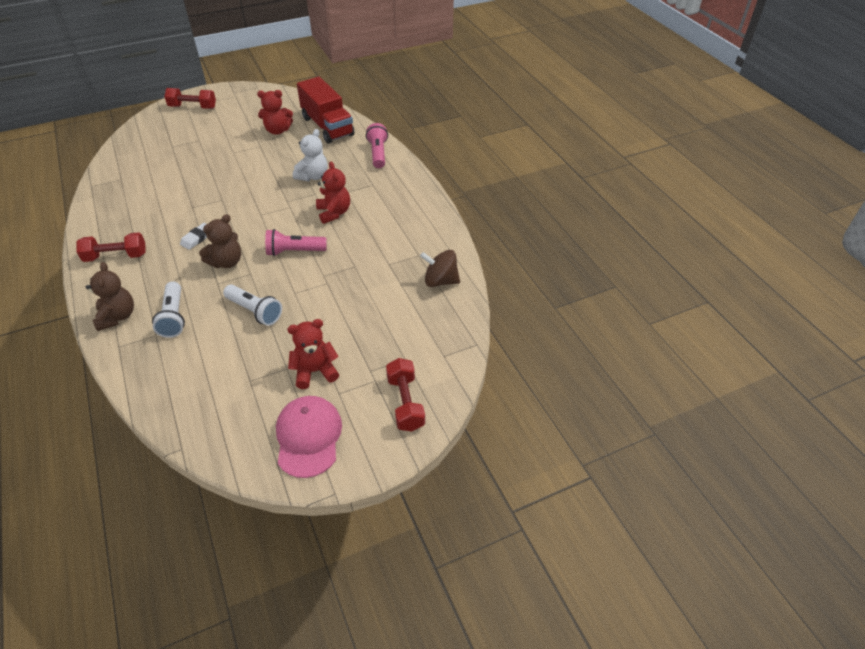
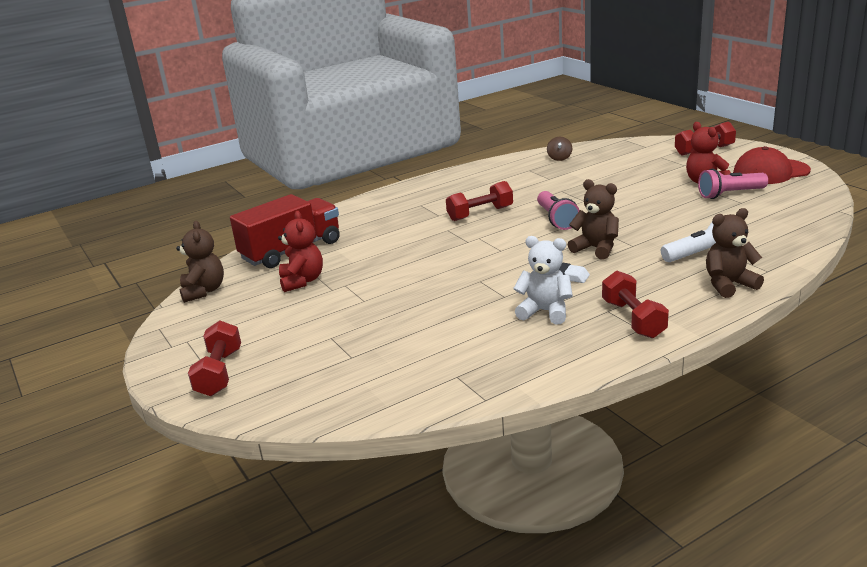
camera: 95 degrees left, 20 degrees down
white flashlight [223,284,282,326] -> none
pink cap [276,396,342,478] -> red cap [733,146,811,184]
white teddy bear [293,129,328,181] -> white teddy bear moved to [513,236,573,324]
red teddy bear [316,161,350,224] -> red dumbbell [446,181,513,221]
pink flashlight [366,123,388,168] -> pink flashlight moved to [698,169,768,199]
brown spinning top [420,250,460,287] -> brown spinning top [547,137,572,161], size x0.63
none -> brown teddy bear [176,221,224,303]

